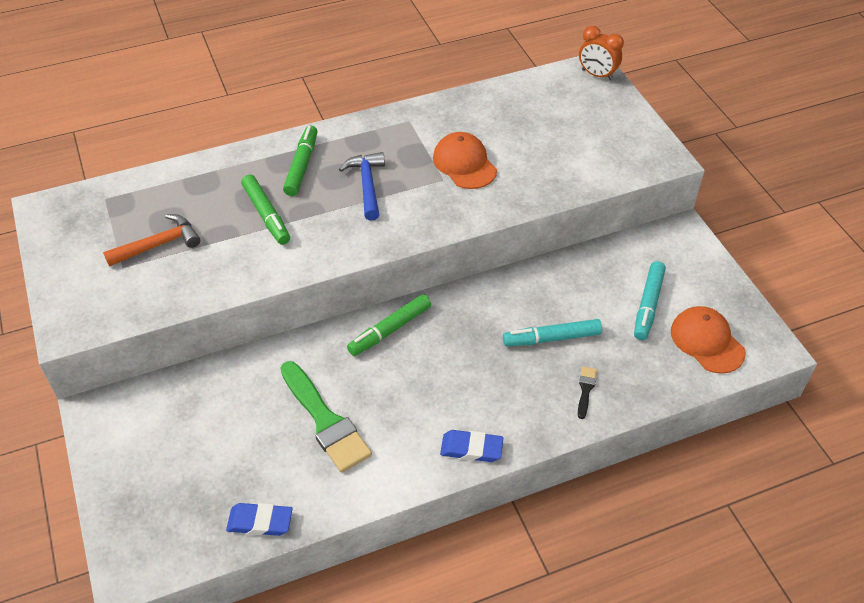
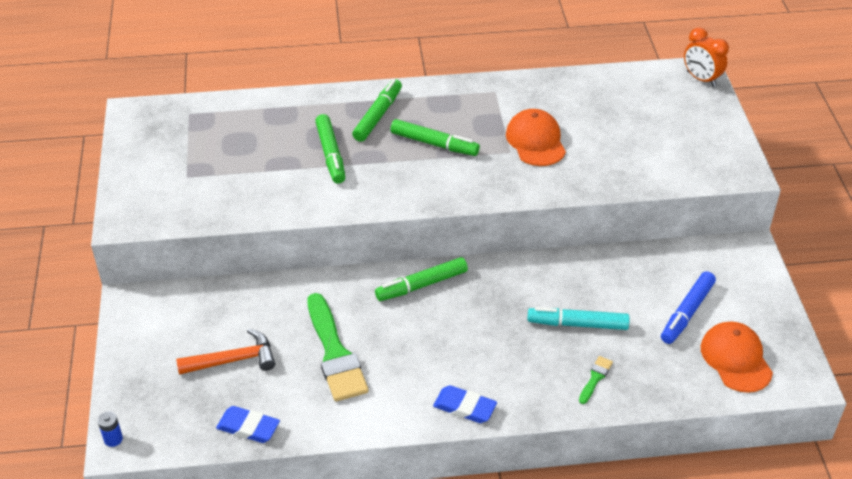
camera: 15 degrees right, 5 degrees down
orange hammer [103,214,200,267] -> orange hammer moved to [176,329,275,375]
blue hammer [339,152,385,221] -> green marker [390,119,480,156]
black brush [578,366,597,419] -> green brush [579,356,613,404]
turquoise marker [634,261,666,340] -> blue marker [661,271,716,344]
none -> blue battery [98,411,123,447]

